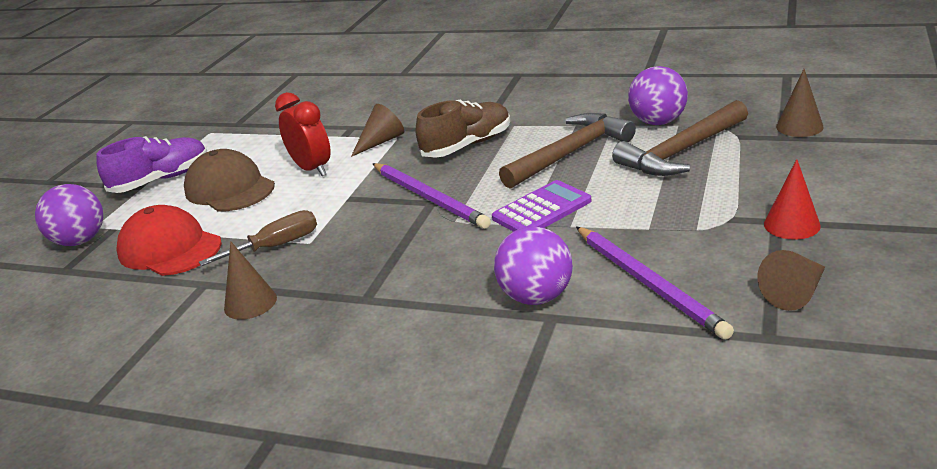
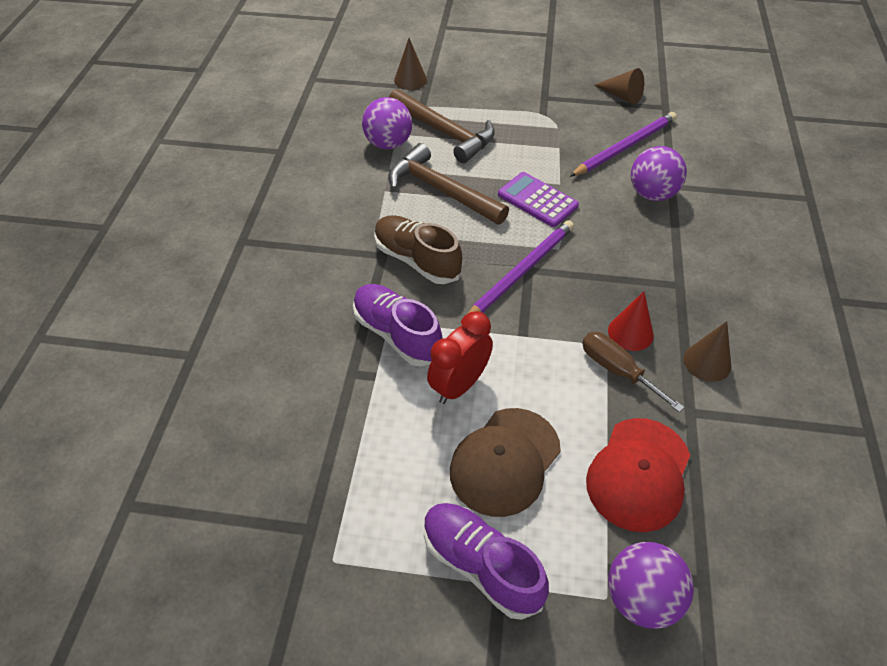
camera: 105 degrees left, 20 degrees up
brown cone [351,104,404,157] -> purple shoe [353,284,442,367]
red cone [764,159,821,240] -> red cone moved to [608,291,654,351]

